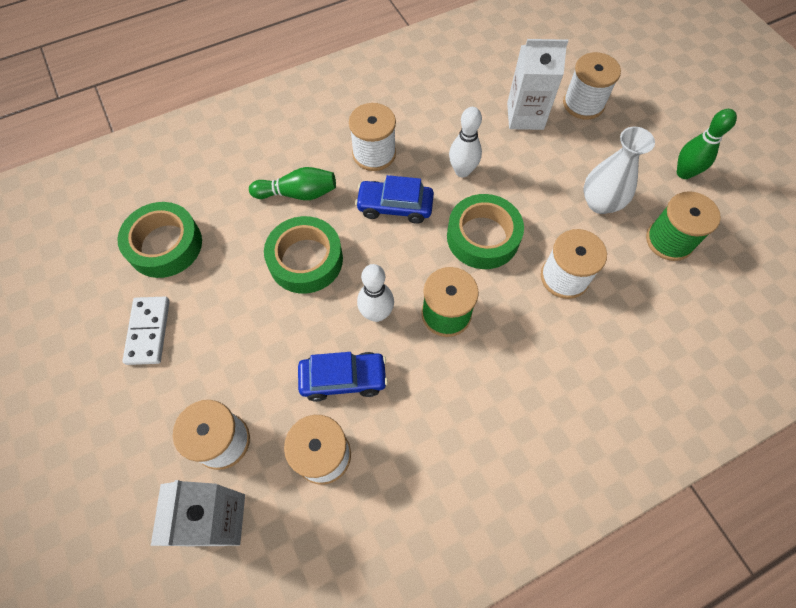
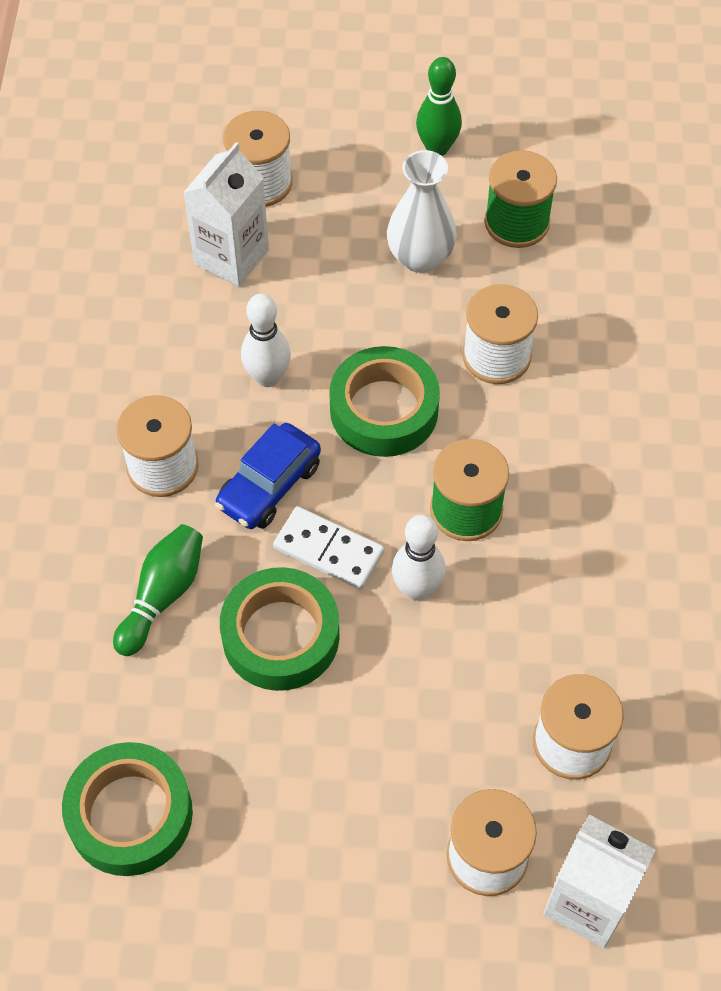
camera: 60 degrees left, 5 degrees down
white domino [122,297,170,365] -> white domino moved to [273,506,384,590]
blue car [298,352,388,402] -> none

